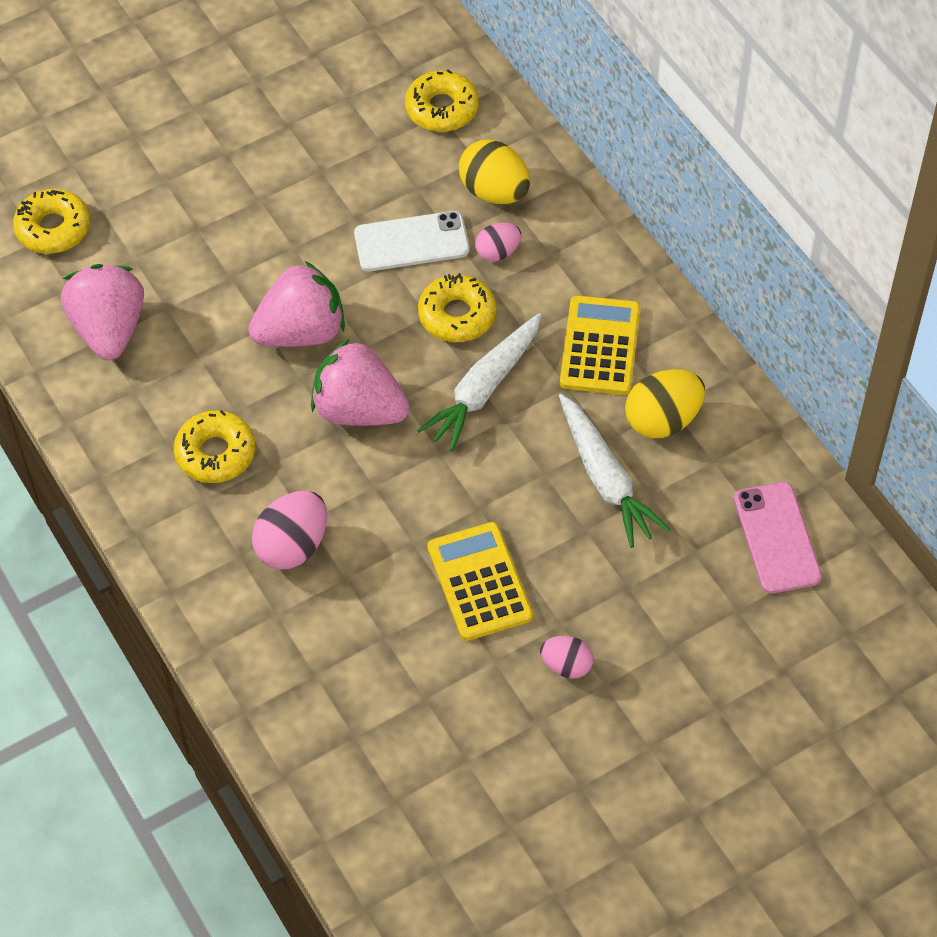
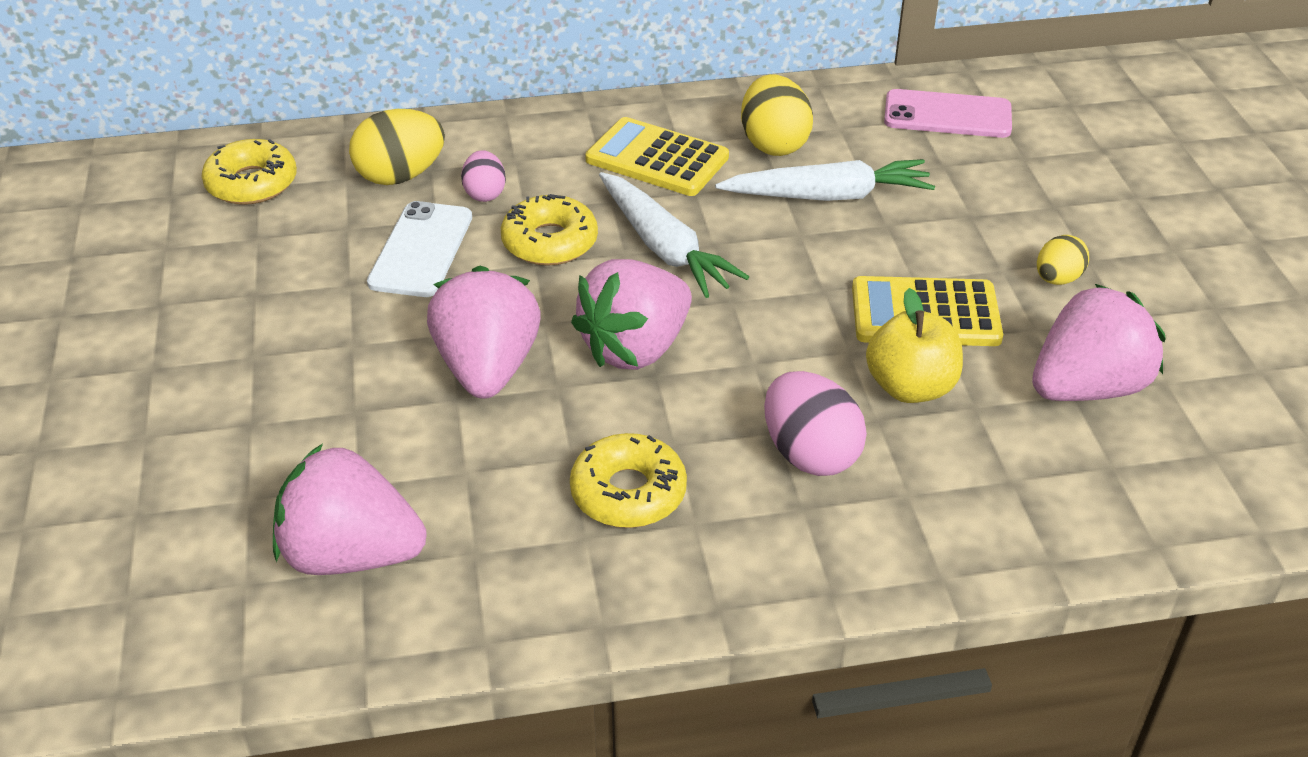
camera: 70 degrees left, 15 degrees down
yellow donut [13,189,90,254] -> none
pink egg [540,636,594,679] -> yellow egg [1037,235,1089,285]
none -> yellow apple [866,288,963,403]
none -> pink strawberry [1032,284,1166,401]

